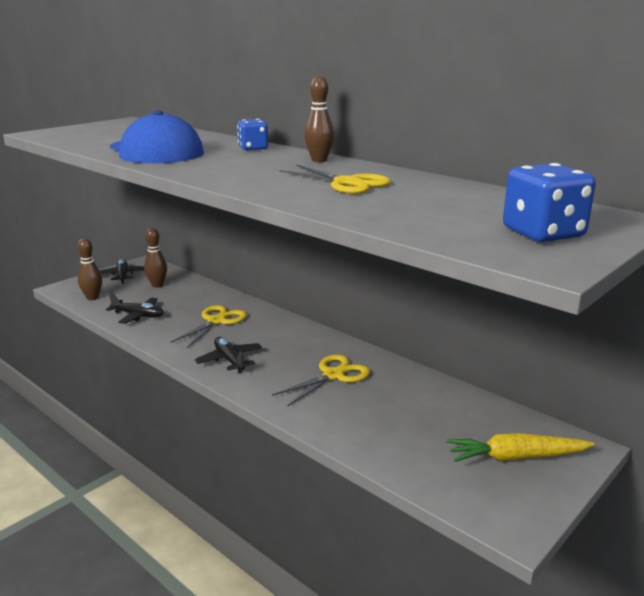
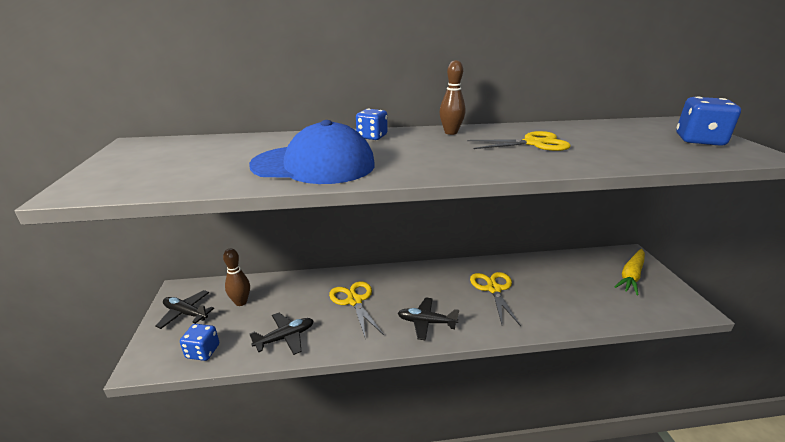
camera: 50 degrees left, 5 degrees up
brown bowling pin [78,238,102,300] -> blue dice [180,324,219,361]

